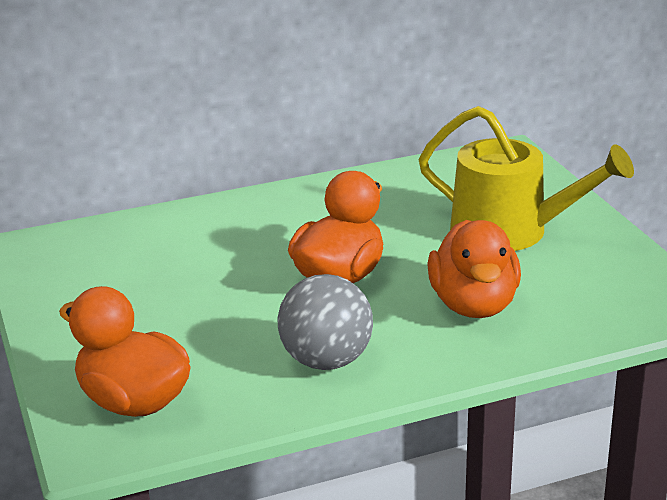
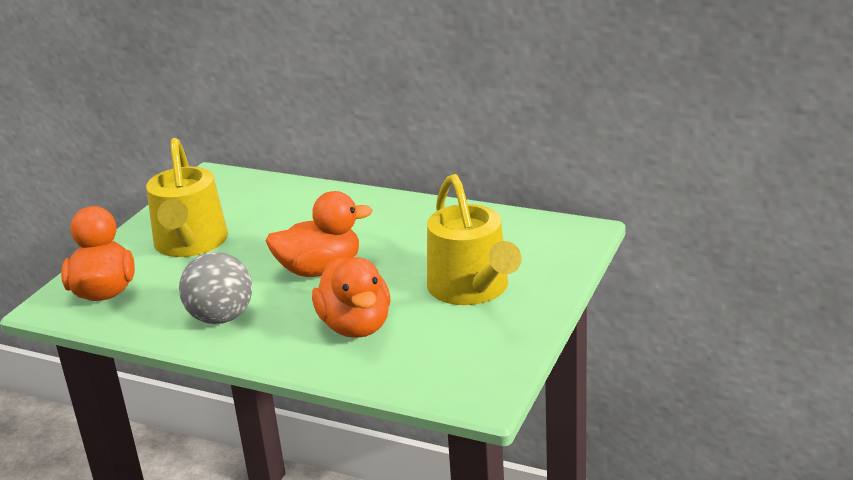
camera: 45 degrees right, 0 degrees up
orange duck [427,220,521,318] -> orange duck turned 60 degrees counterclockwise [312,257,391,338]
none -> yellow watering can [146,138,228,257]

